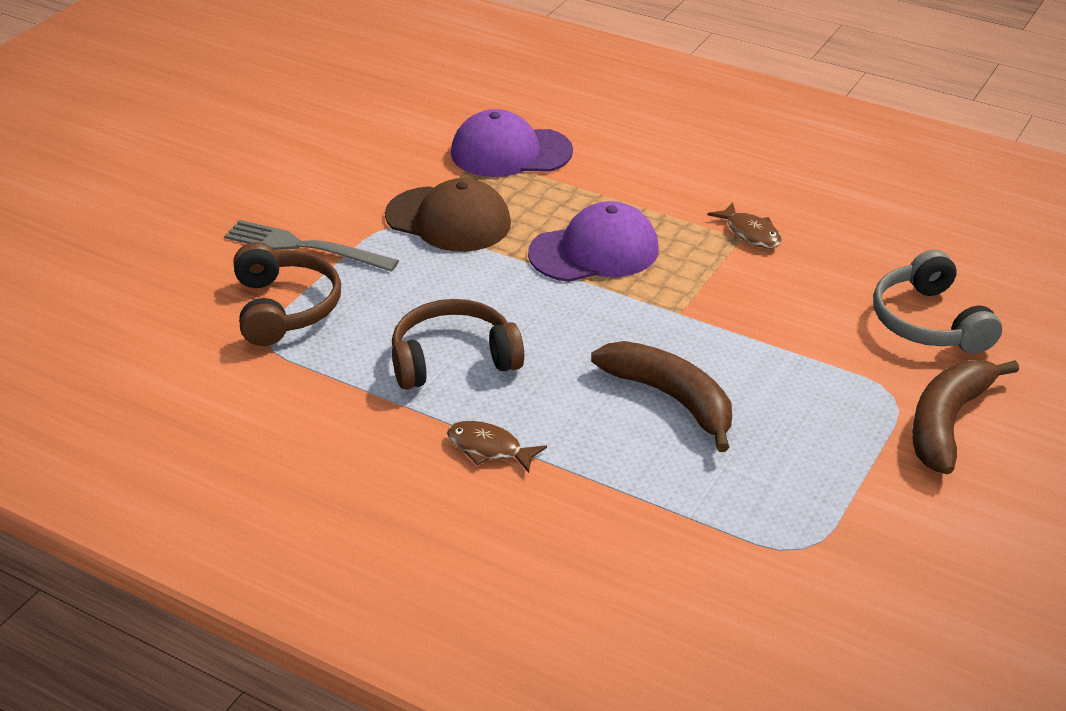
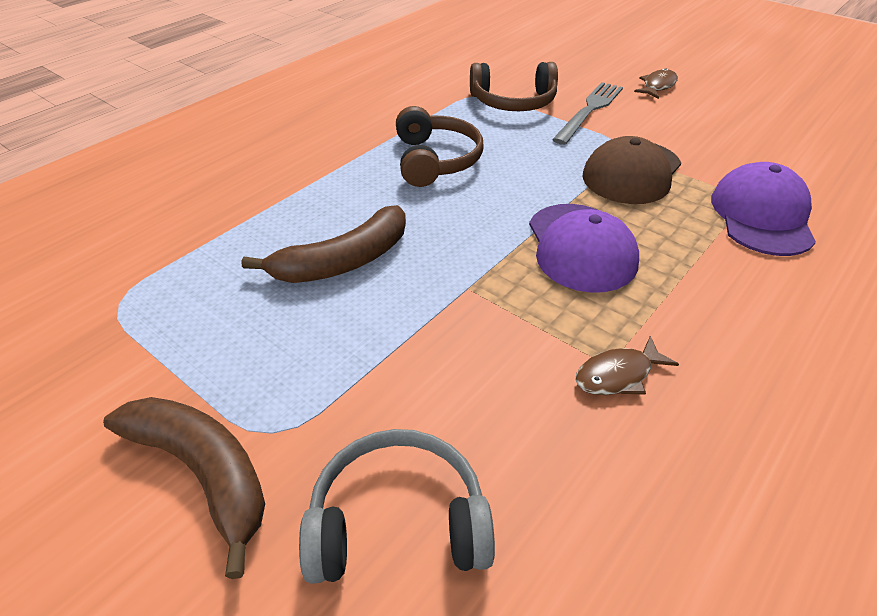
camera: 100 degrees right, 5 degrees up
brown fish [447,421,547,473] -> brown fish moved to [634,68,678,99]

